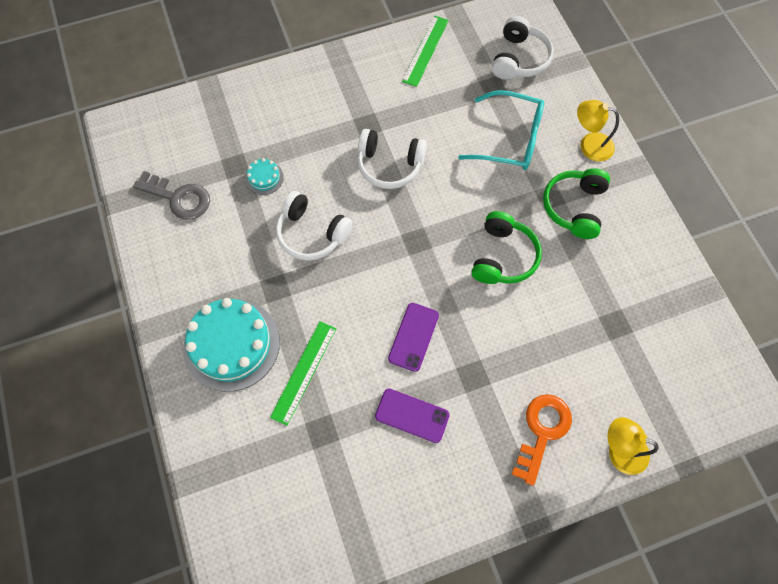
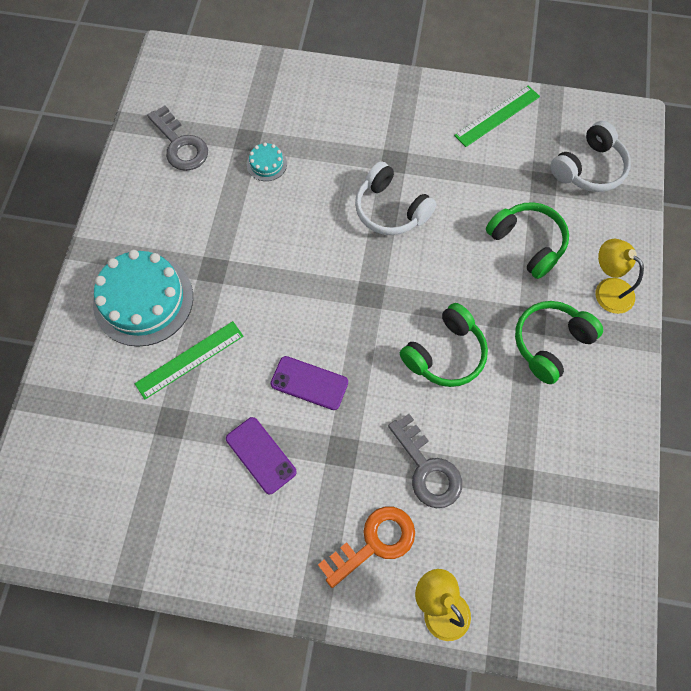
camera: 30 degrees right, 0 degrees up
white headphones [276,191,353,261] -> none
purple phone [388,303,439,372] -> purple phone turned 60 degrees clockwise [270,356,348,410]
turquoise glasses [458,90,544,170] -> green headphones [486,202,569,279]
none -> grey key [388,414,462,508]

